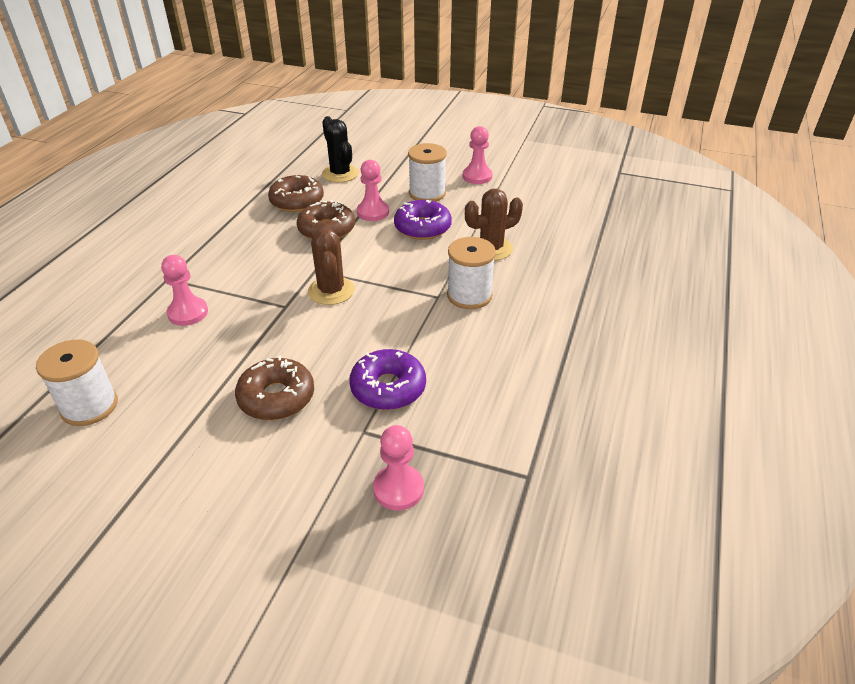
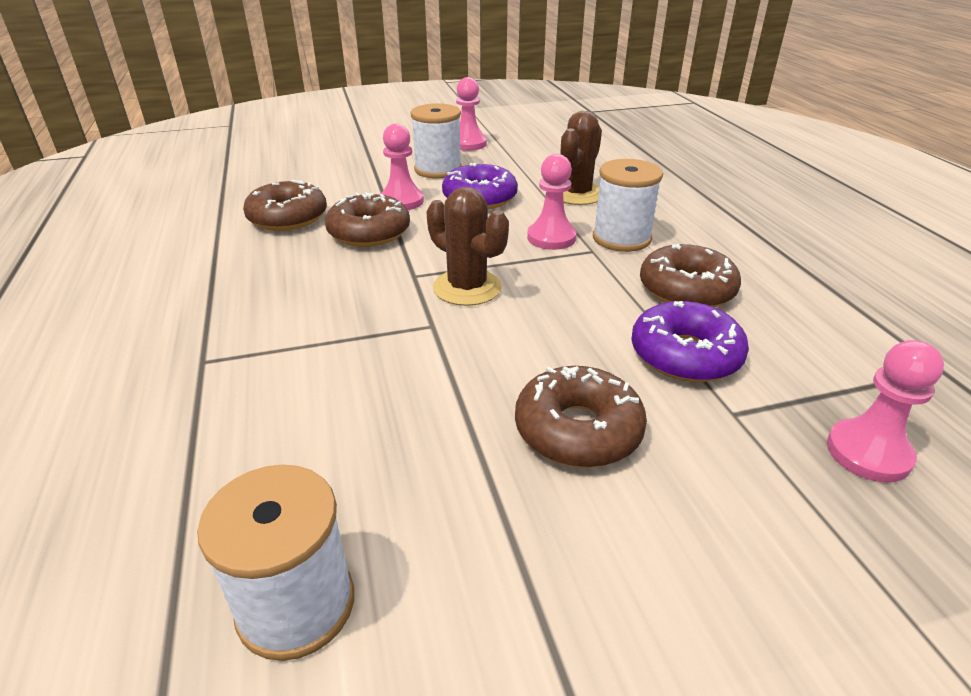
camera: 35 degrees left, 5 degrees down
pink pawn [161,255,208,326] -> pink pawn moved to [527,154,577,250]
black cactus [322,116,359,183] -> none
none -> brown donut [640,244,741,307]

